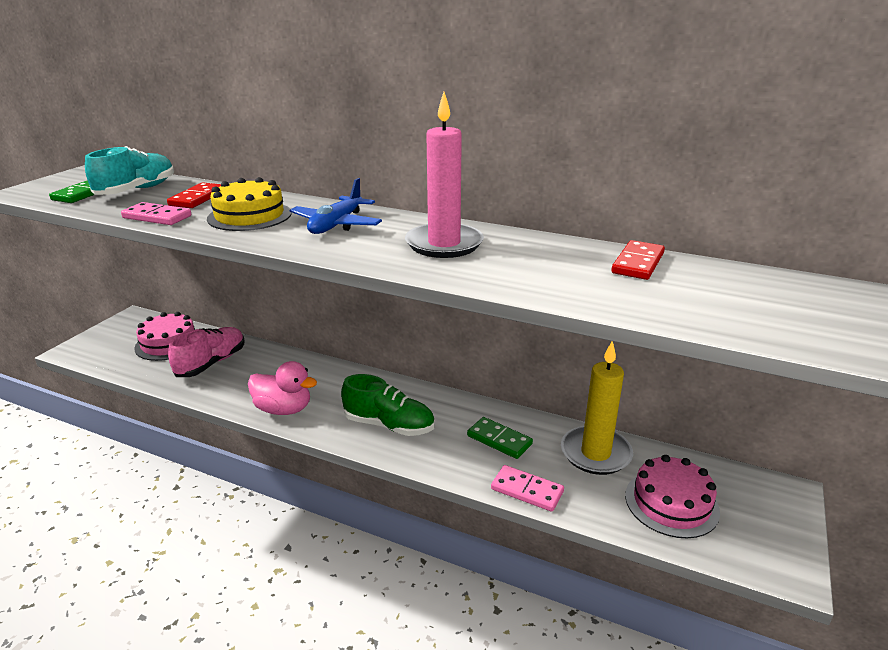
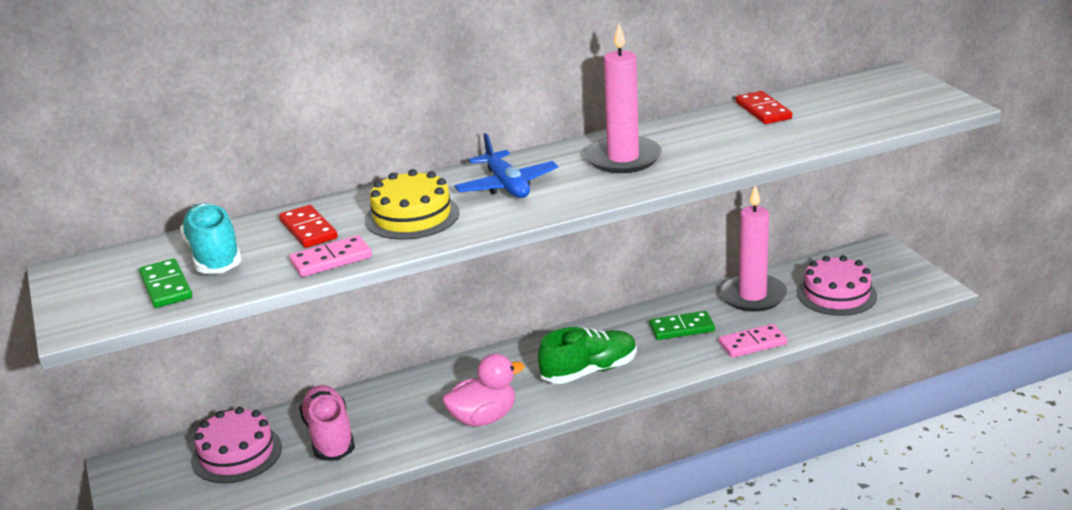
camera: 45 degrees left, 0 degrees up
yellow candle [561,341,633,475] -> pink candle [719,186,787,312]

